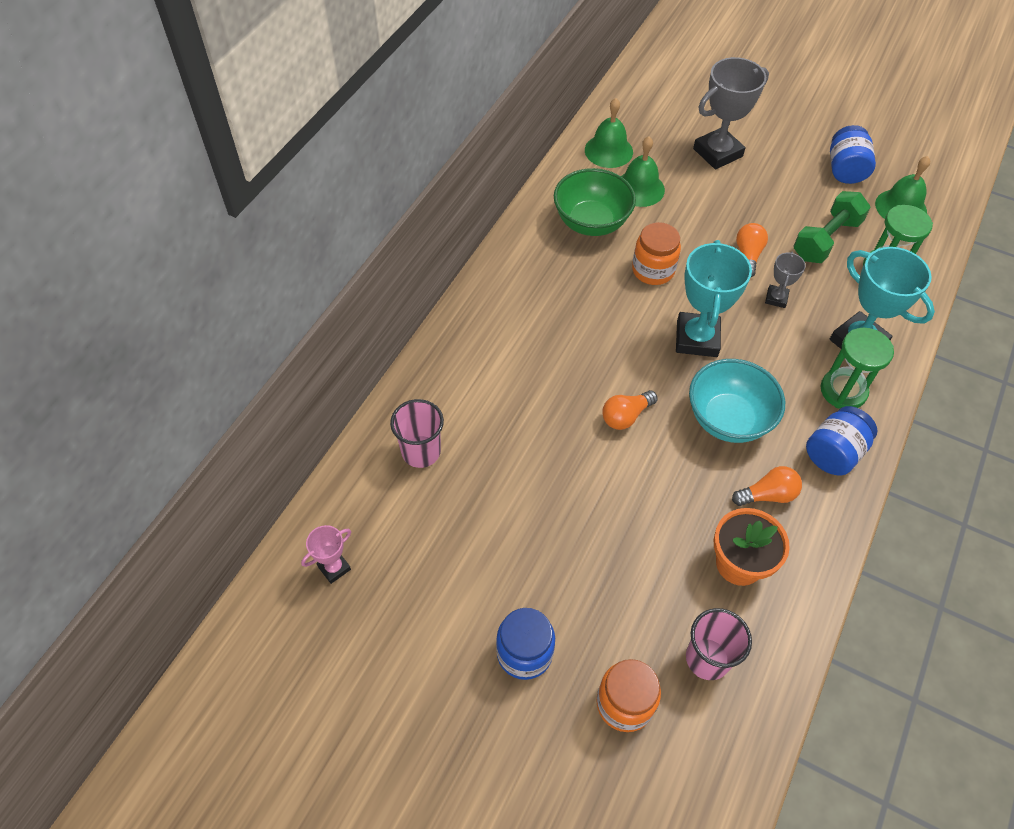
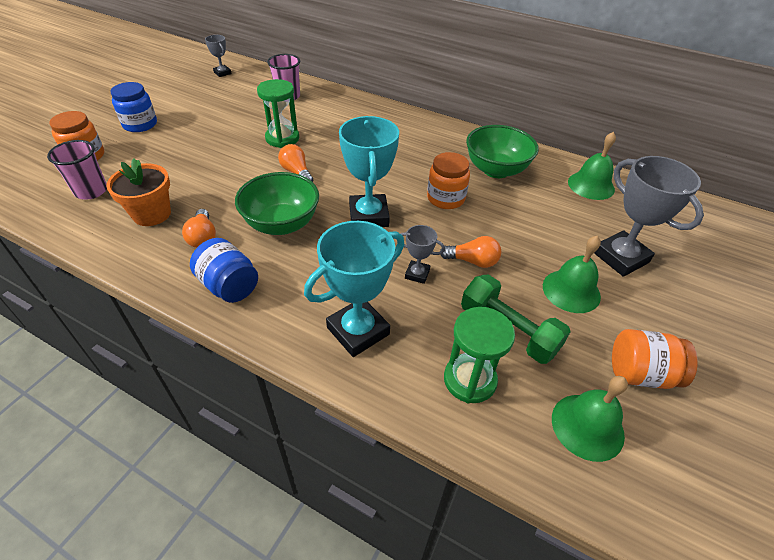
camera: 90 degrees right, 10 degrees down
pink trophy [301,525,351,584] -> grey trophy [205,35,232,77]
green bell [621,136,665,207] -> green bell moved to [543,236,601,313]
turquoise trophy [676,240,752,357] -> turquoise trophy turned 75 degrees clockwise [339,116,399,227]
turquoise bowl [689,359,785,443] -> green bowl [235,172,319,235]
green hourglass [820,328,894,408] -> green hourglass moved to [257,79,299,148]
blue jar [830,125,876,184] -> orange jar [612,329,698,389]

